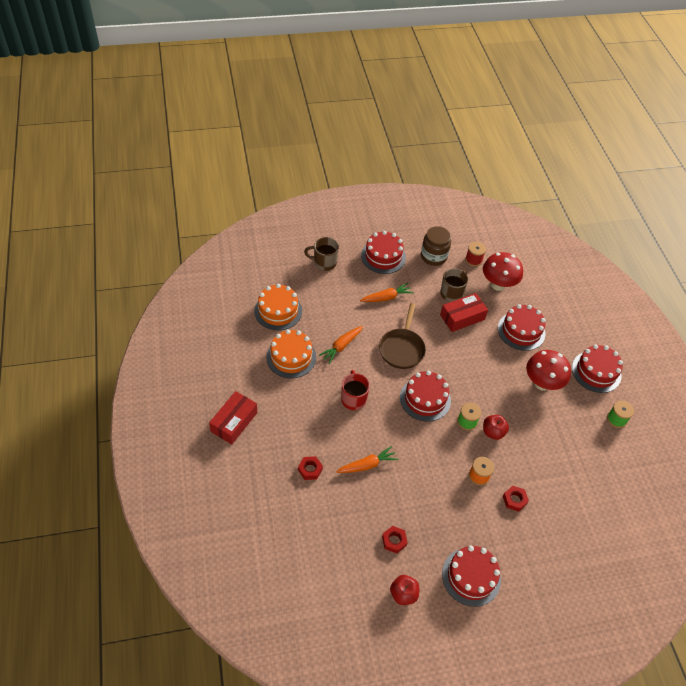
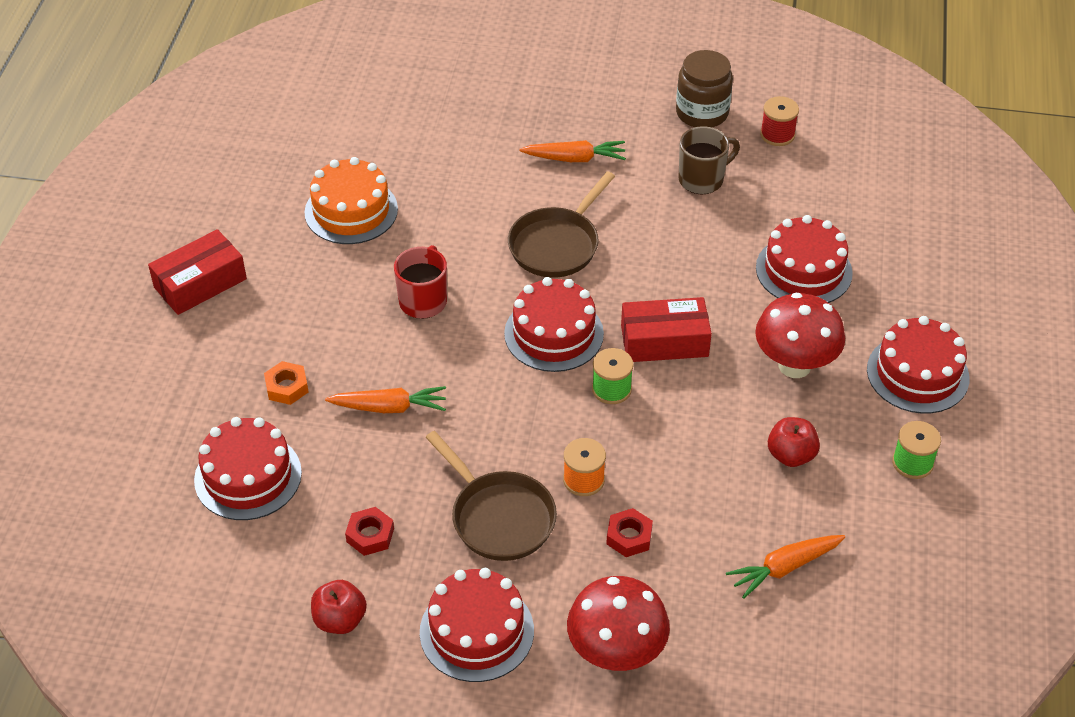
camera: 25 degrees right, 5 degrees down
orange cake [254,284,302,330] -> none
red nut [298,456,323,480] -> orange nut [264,361,309,405]
brown mug [304,237,339,271] -> none
orange carrot [318,326,363,364] -> orange carrot moved to [726,535,845,599]
red cake [361,231,406,274] -> red cake moved to [194,417,302,520]
red box [440,293,488,332] -> red box moved to [621,297,712,362]
red mushroom [483,252,523,291] -> red mushroom moved to [567,576,670,671]
red apple [483,415,509,440] -> red apple moved to [768,417,820,467]
none -> brown pan [425,431,557,561]

